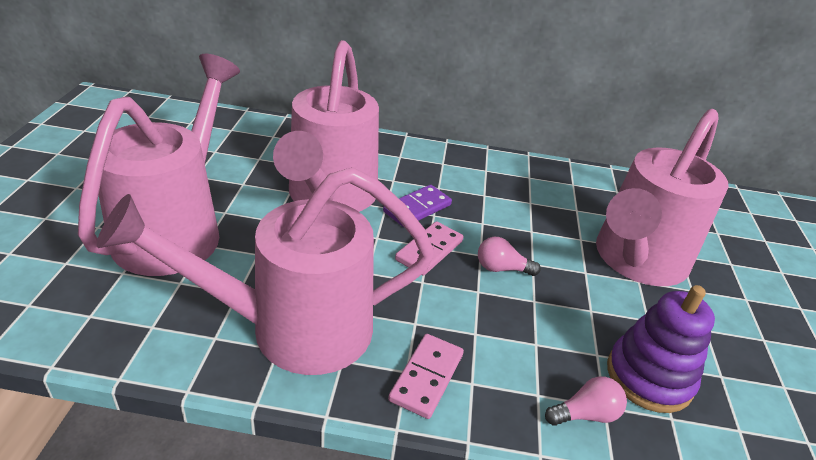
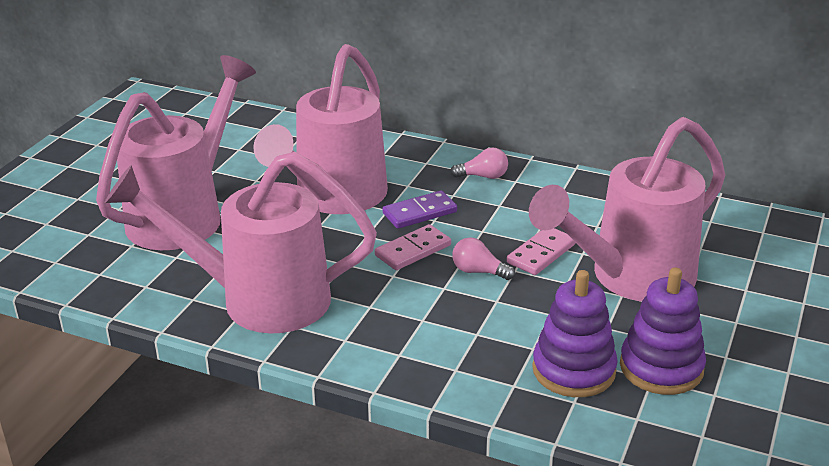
camera: 20 degrees right, 5 degrees down
pink domino [388,334,464,419] -> pink domino moved to [507,228,576,275]
pink light bulb [545,376,627,426] -> pink light bulb moved to [450,148,508,179]
none -> purple stacking toy [620,267,706,395]

